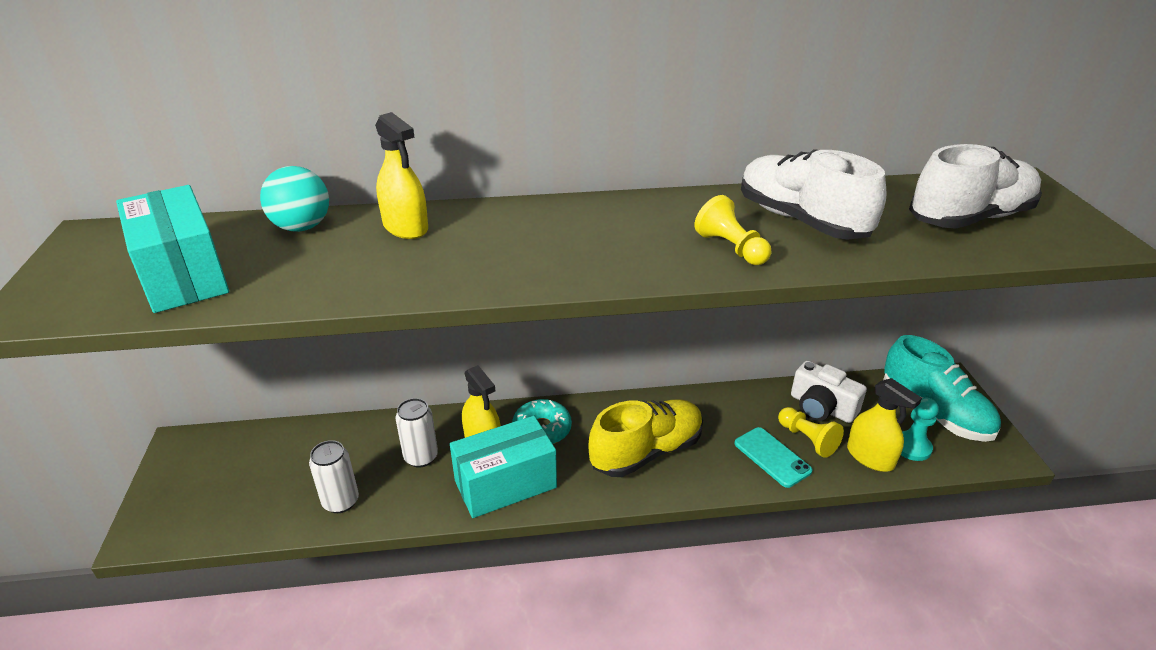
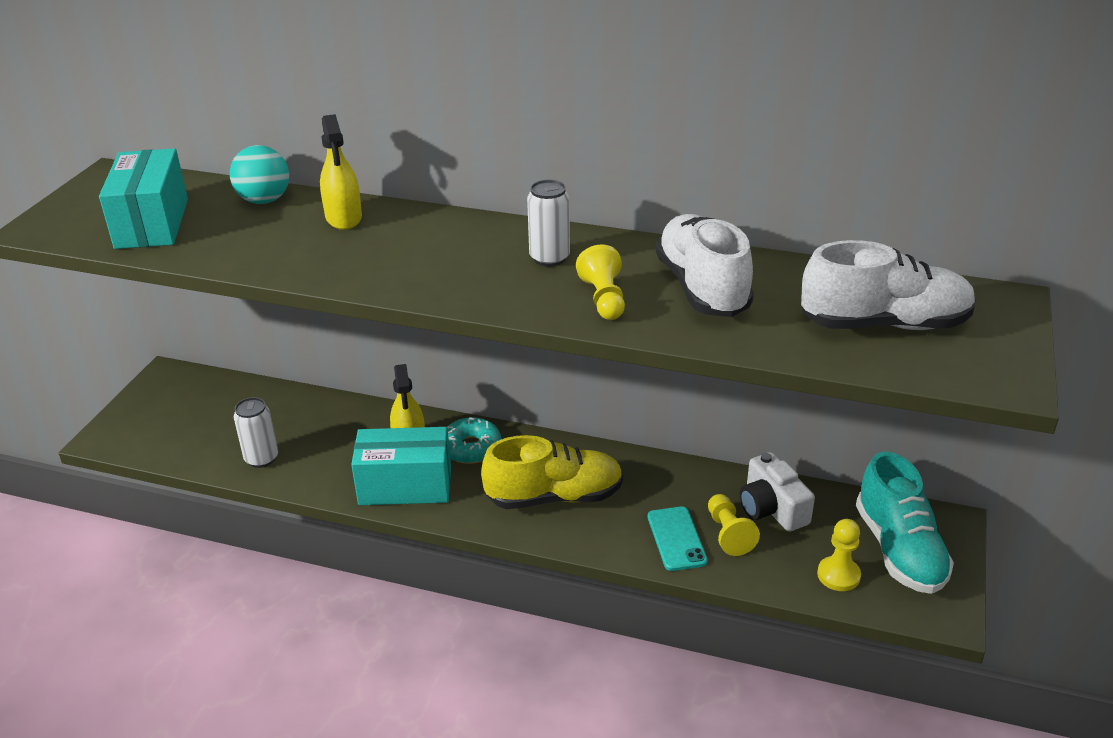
camera: 25 degrees right, 0 degrees up
white can [396,398,438,468] -> white can moved to [527,180,570,267]
yellow spray bottle [847,378,922,472] -> none
turquoise pawn [901,398,939,461] -> yellow pawn [817,519,861,591]

